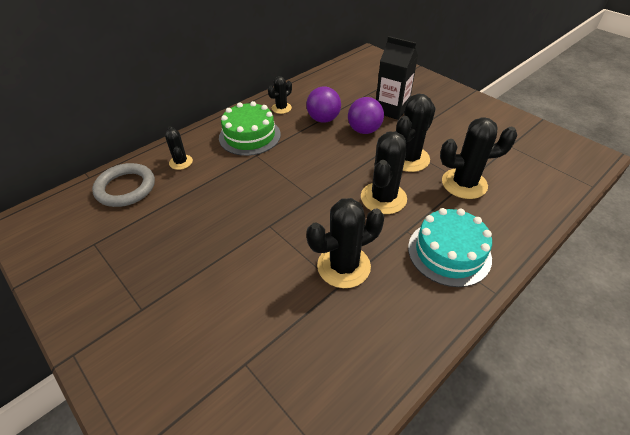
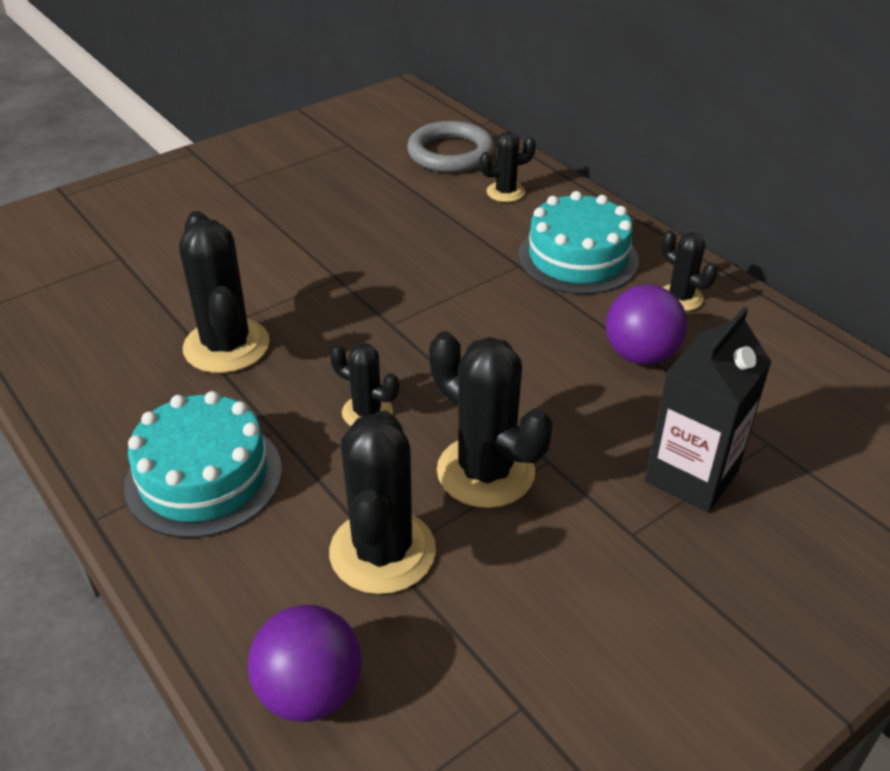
camera: 95 degrees right, 5 degrees down
green cake [219,101,281,156] -> turquoise cake [518,191,639,294]
purple ball [348,97,384,134] -> purple ball moved to [248,605,362,722]
black cactus [361,132,407,214] -> black cactus [330,343,399,426], size x0.55

